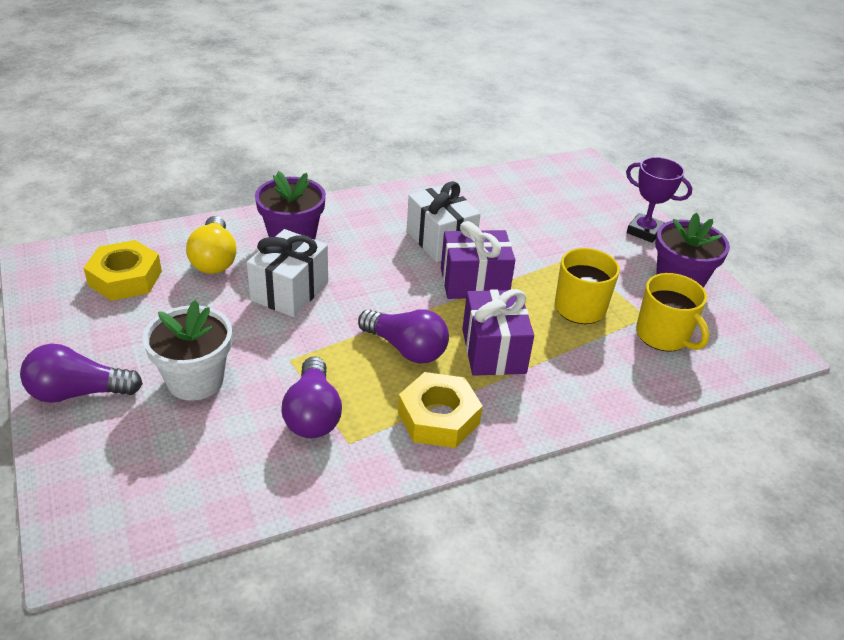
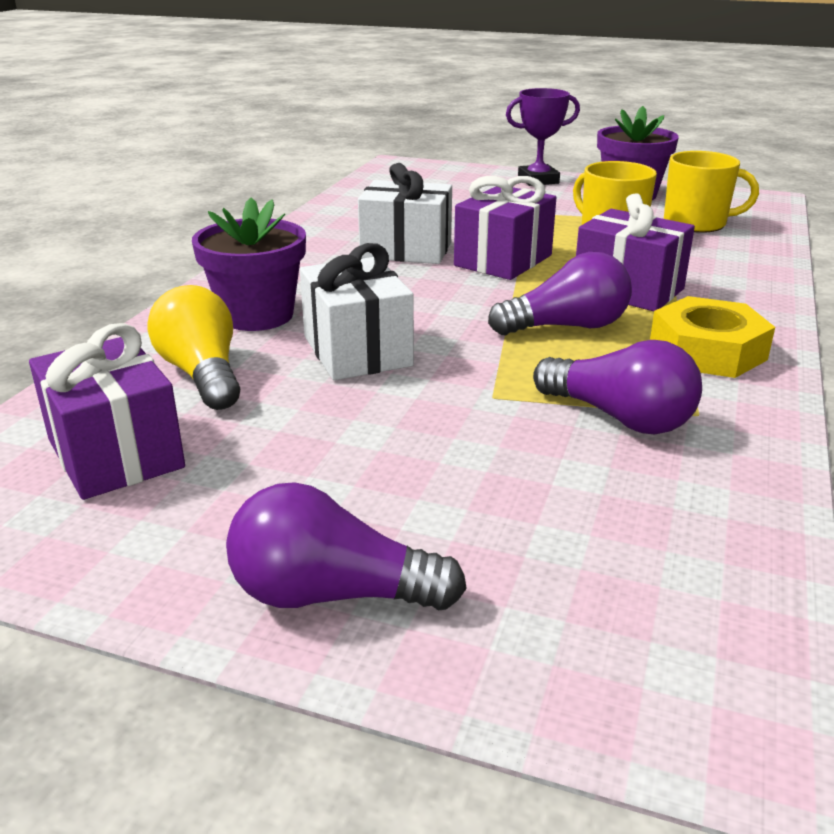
camera: 45 degrees left, 10 degrees down
purple light bulb [20,344,143,403] -> purple light bulb turned 60 degrees clockwise [226,482,467,611]
yellow nut [84,240,162,301] -> purple gift [29,323,185,500]
white flower pot [143,300,232,401] -> none
yellow light bulb [186,216,237,274] -> yellow light bulb turned 150 degrees counterclockwise [148,285,240,410]

